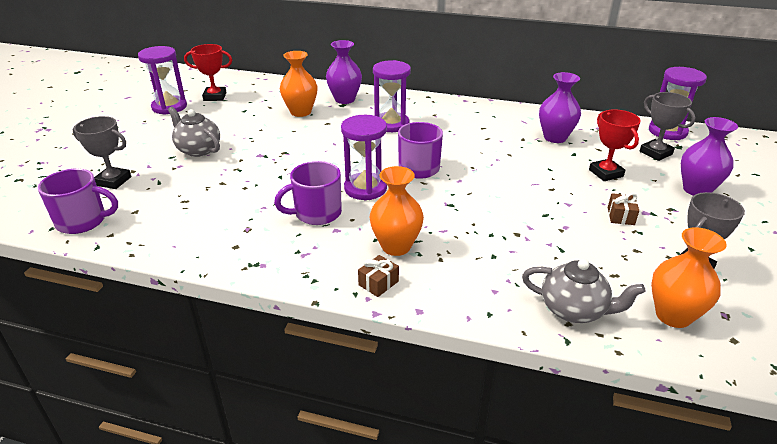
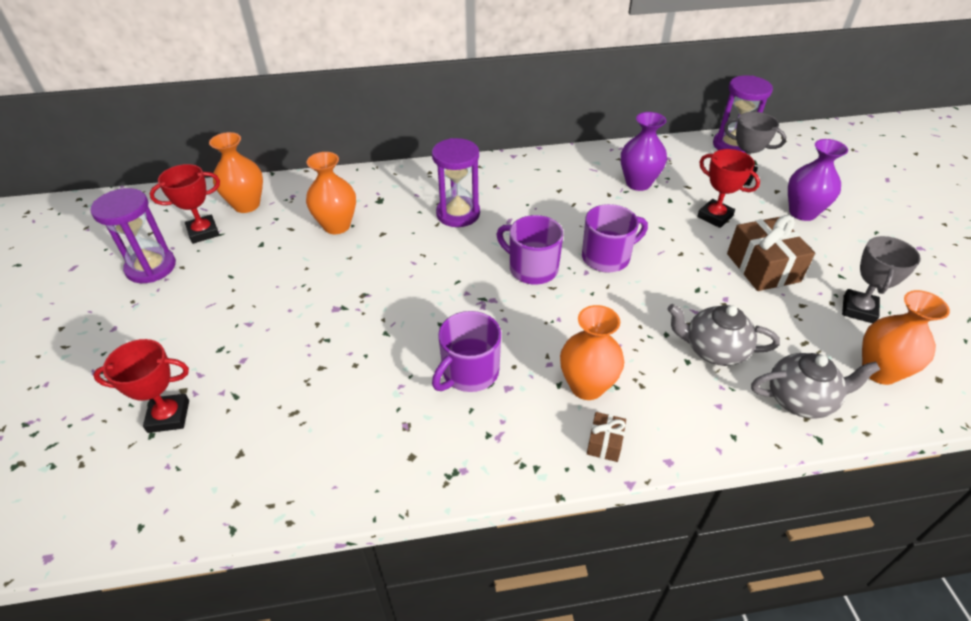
camera: 25 degrees left, 10 degrees up
purple mug [38,169,118,234] -> purple mug moved to [582,204,648,273]
grey trophy [73,116,131,189] -> red trophy [93,339,189,433]
grey teapot [168,107,220,157] -> grey teapot moved to [667,304,780,366]
purple vase [326,40,362,104] -> none
purple hourglass [341,115,387,200] -> none
brown gift [608,193,639,225] -> brown gift [727,215,815,291], size x2.04
none -> orange vase [209,132,263,213]

